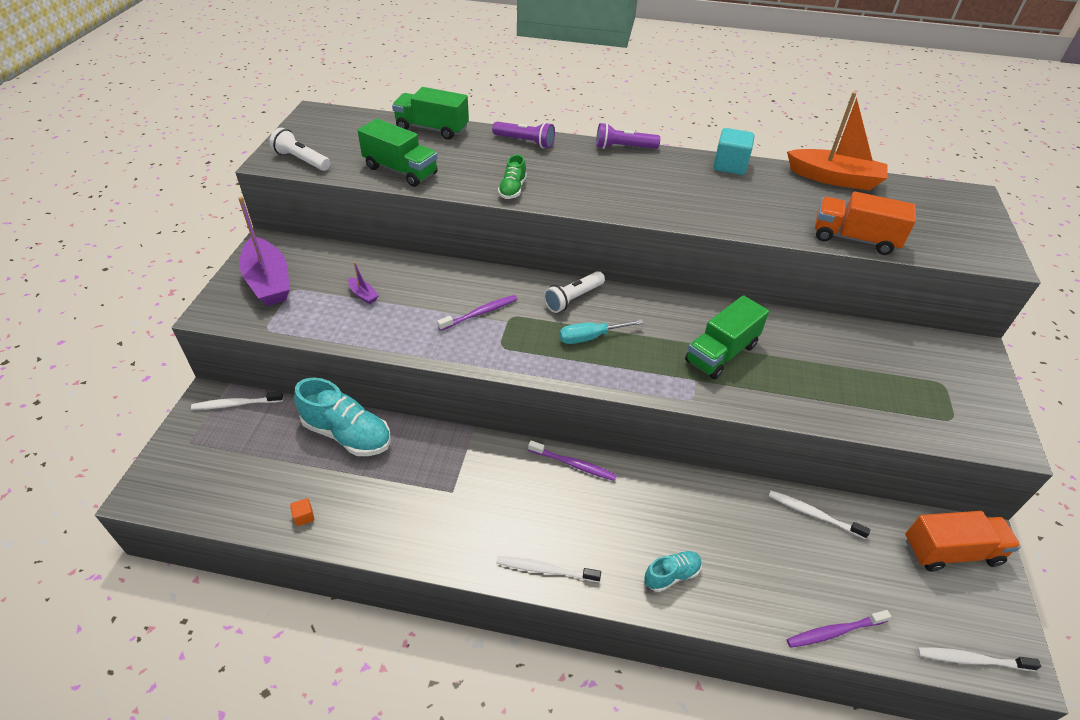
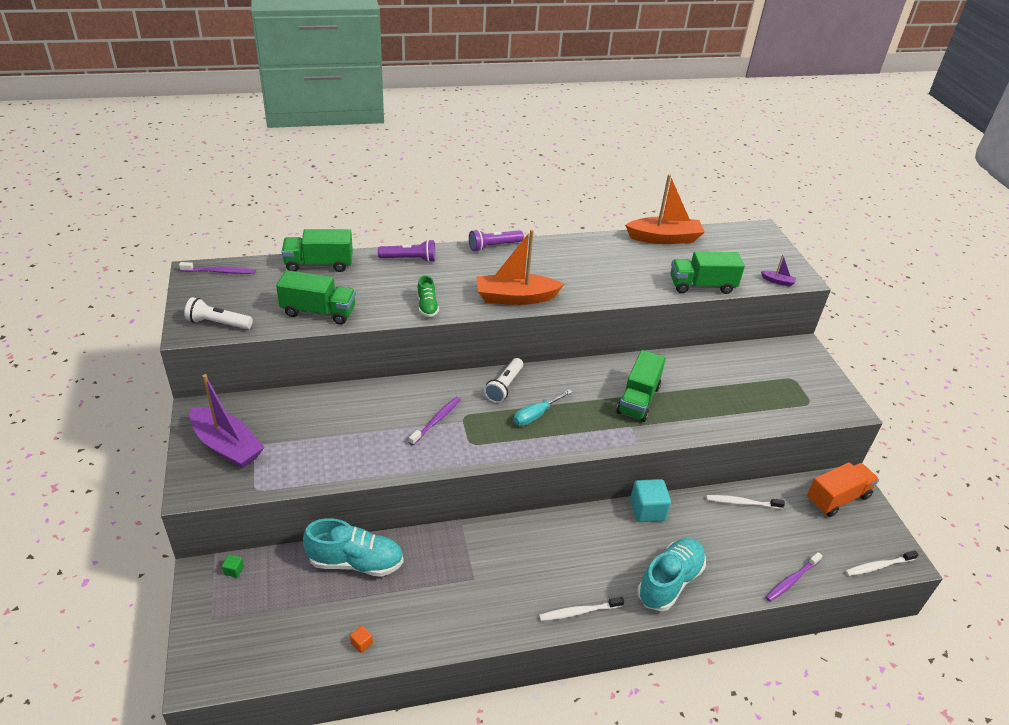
camera: 25 degrees left, 5 degrees down
white toothbrush [191,391,283,410] -> green cube [222,554,244,578]
purple boat [348,262,379,304] -> purple boat moved to [761,254,796,287]
purple toothbrush [528,440,617,481] -> purple toothbrush moved to [179,262,256,274]
turquoise shoe [644,551,702,592] -> turquoise shoe [637,538,706,611], size x1.87
turquoise cube [713,128,755,175] -> turquoise cube moved to [630,479,671,522]
orange truck [815,192,916,255] -> green truck [670,251,745,294]
none -> orange boat [476,230,564,305]

